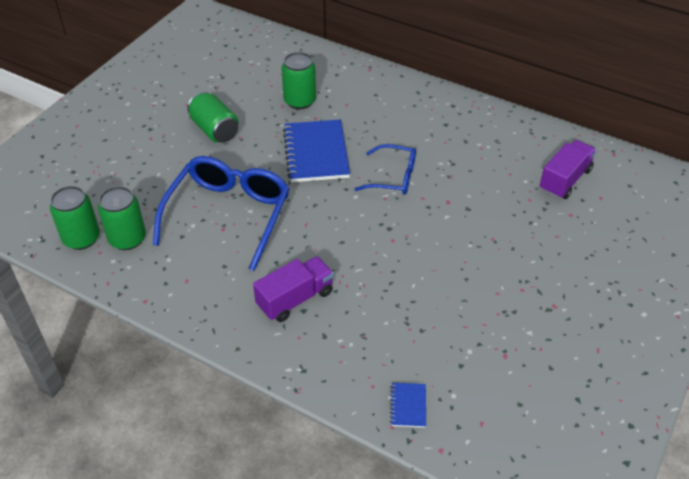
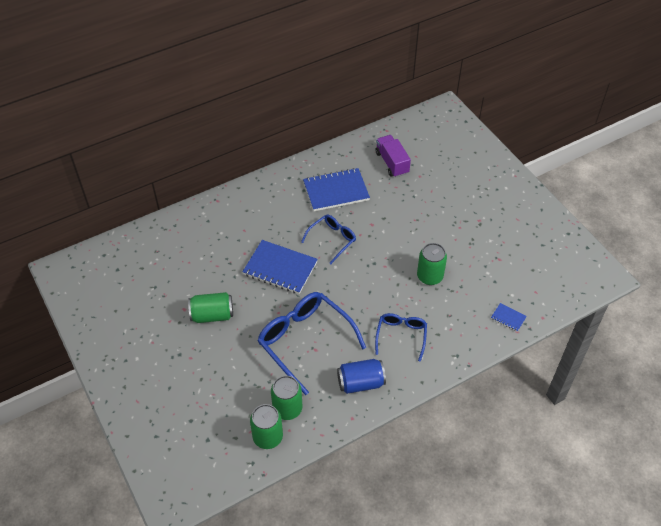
camera: 60 degrees left, 5 degrees up
purple truck [253,256,334,322] -> blue glasses [375,313,427,362]
green can [281,52,316,109] -> green can moved to [417,243,447,285]
none -> blue notebook [303,168,370,211]
none -> blue can [337,359,386,394]

